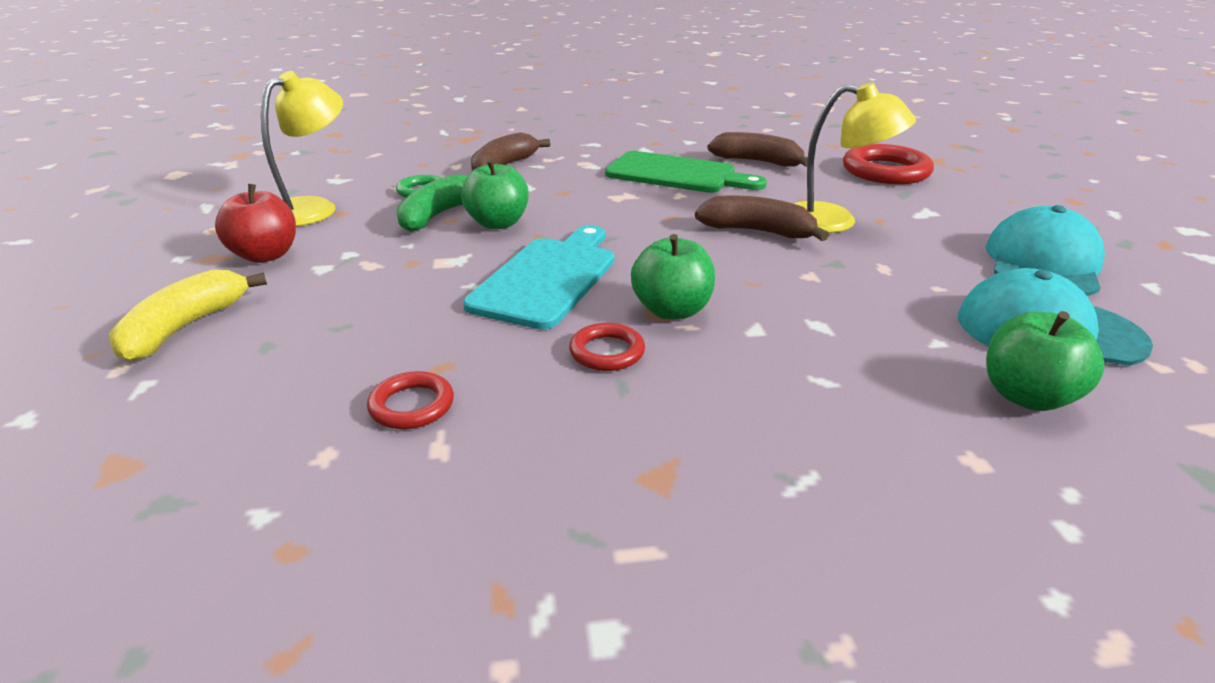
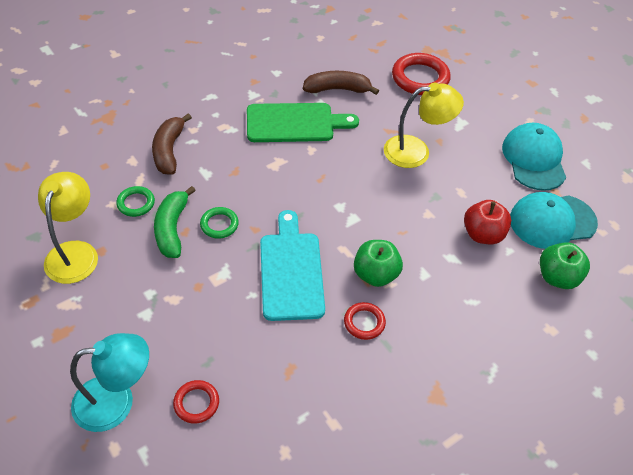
camera: 30 degrees left, 20 degrees up
yellow banana [109,269,267,362] -> turquoise lamp [70,333,149,432]
red apple [215,184,296,263] -> red apple moved to [464,200,511,244]
red ring [367,371,454,429] -> red ring moved to [173,380,219,424]
green apple [461,158,529,229] -> green ring [200,207,239,239]
brown banana [695,196,829,241] -> none

